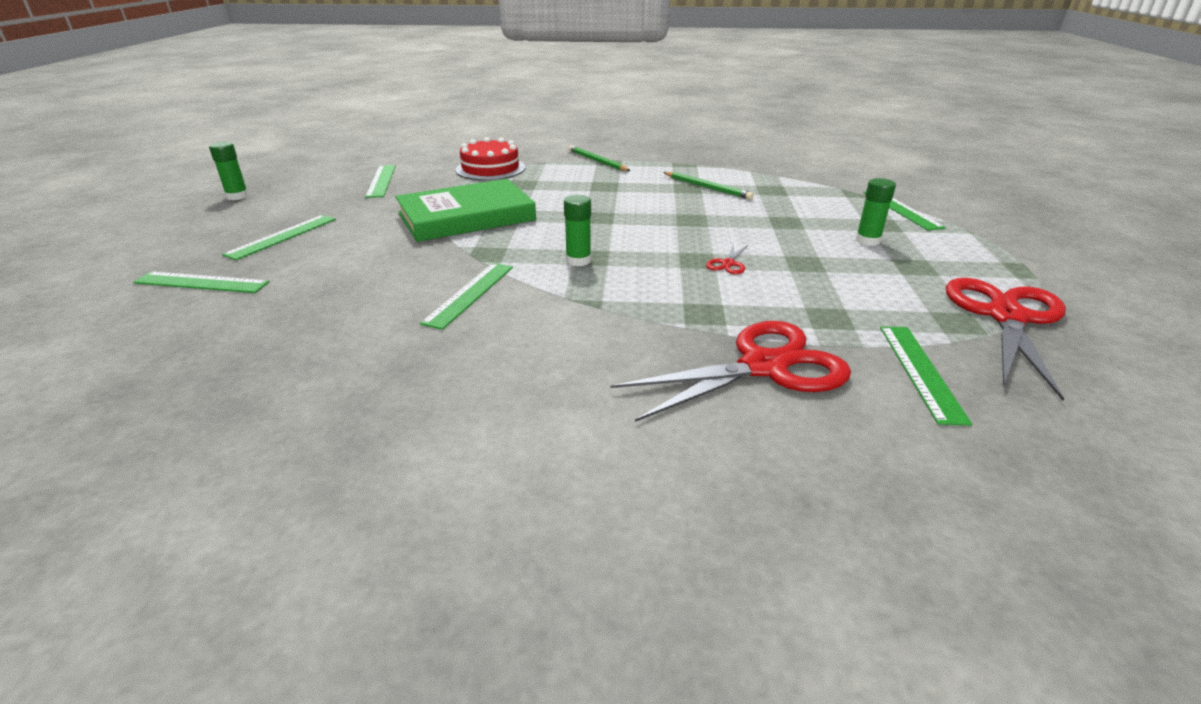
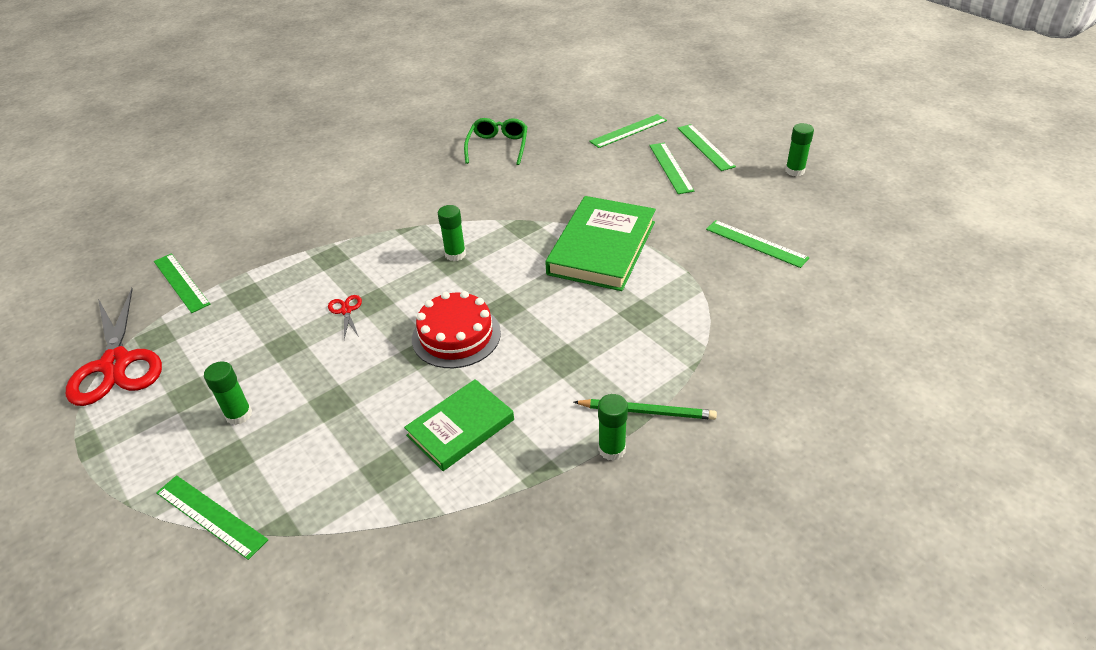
camera: 140 degrees right, 10 degrees up
green ruler [420,263,513,330] -> green ruler moved to [677,124,736,171]
red cake [456,137,525,181] -> red cake moved to [412,291,501,368]
red scissors [611,321,851,422] -> none
green pencil [663,172,753,200] -> green book [404,379,514,471]
none -> green glasses [464,118,527,165]
none -> green glue stick [598,394,628,461]

